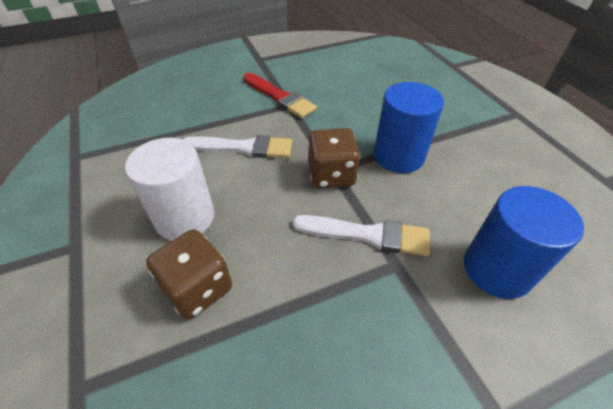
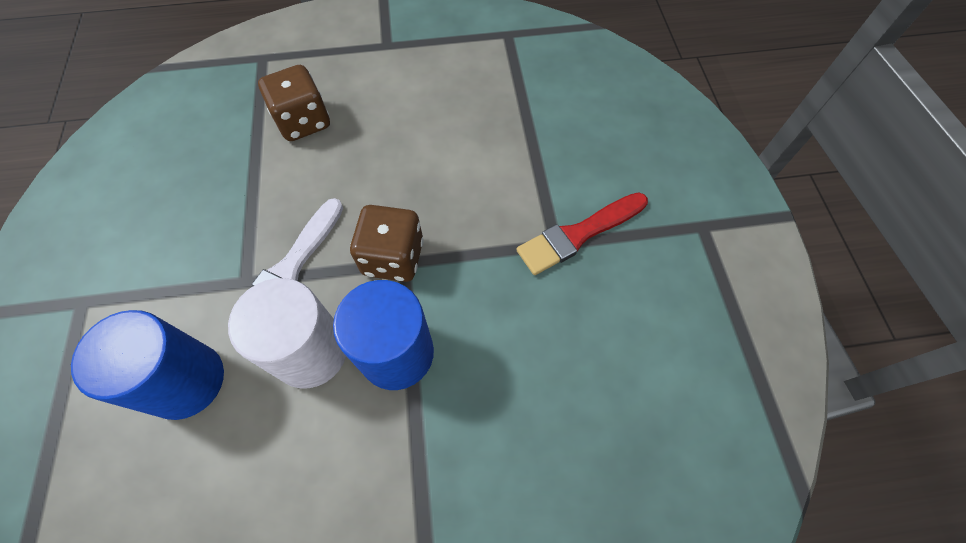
camera: 105 degrees right, 15 degrees up
white cylinder [125,138,214,241] -> white cylinder moved to [228,278,346,389]
white brush [183,135,292,158] -> none

